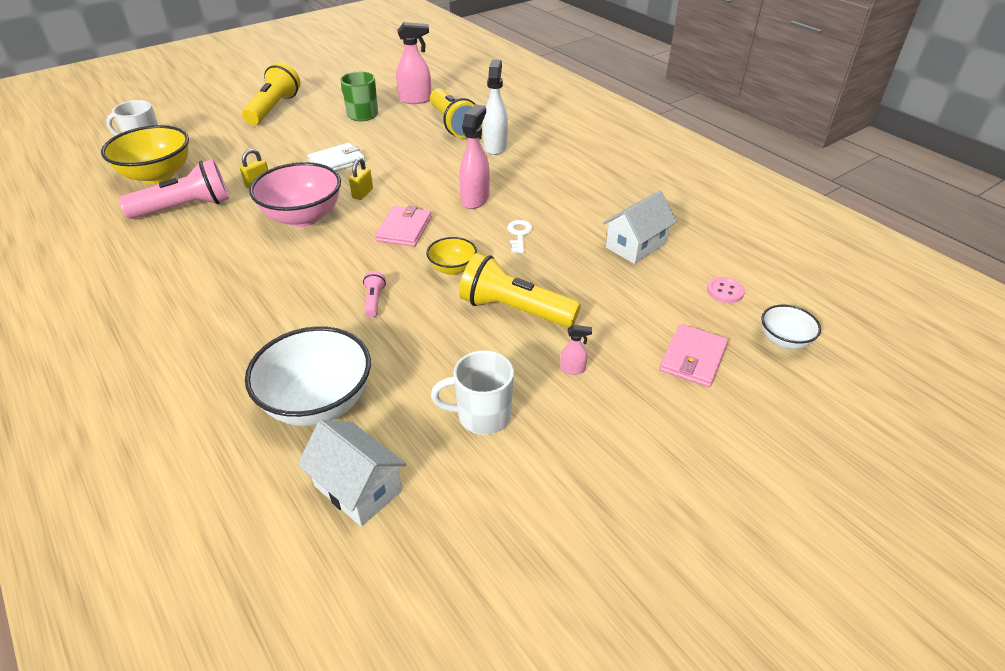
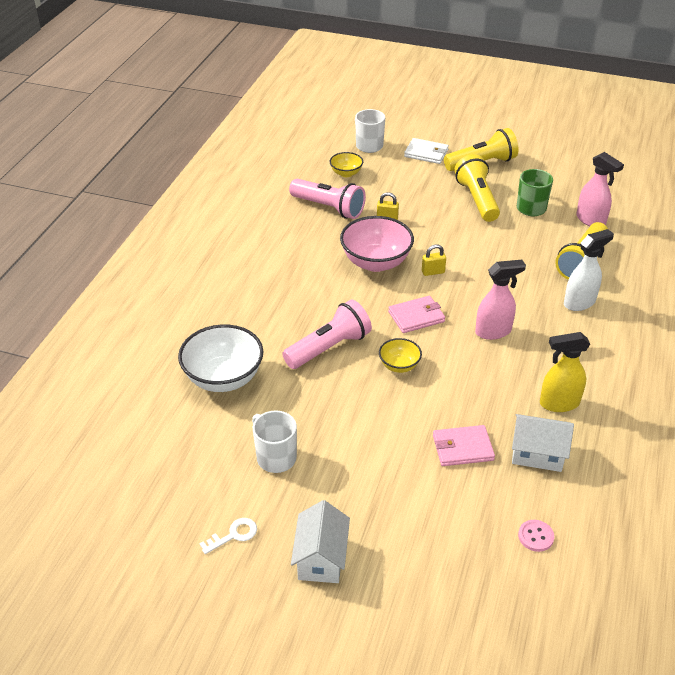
camera: 55 degrees right, 0 degrees up
yellow bowl [101,125,189,184] -> yellow bowl [330,152,363,177], size x0.52
white house [297,420,407,527] -> white house moved to [291,500,350,583]
white wallet [307,143,365,171] -> white wallet moved to [404,138,449,164]
pink flashlight [363,271,386,318] -> pink flashlight [282,299,372,369], size x2.28
yellow flashlight [459,253,581,328] -> yellow flashlight moved to [454,154,500,222]
white key [507,220,533,253] -> white key moved to [200,518,257,554]
pink spray bottle [560,325,592,375] -> none
pink wallet [659,324,728,387] -> pink wallet moved to [433,425,495,466]
white bowl [761,305,821,349] -> none
none -> yellow spray bottle [540,332,590,412]

